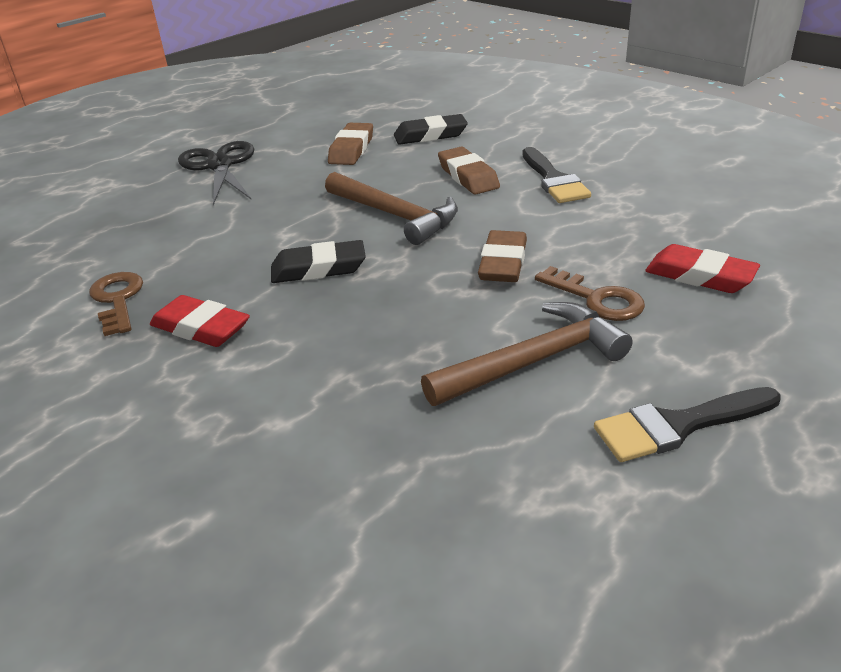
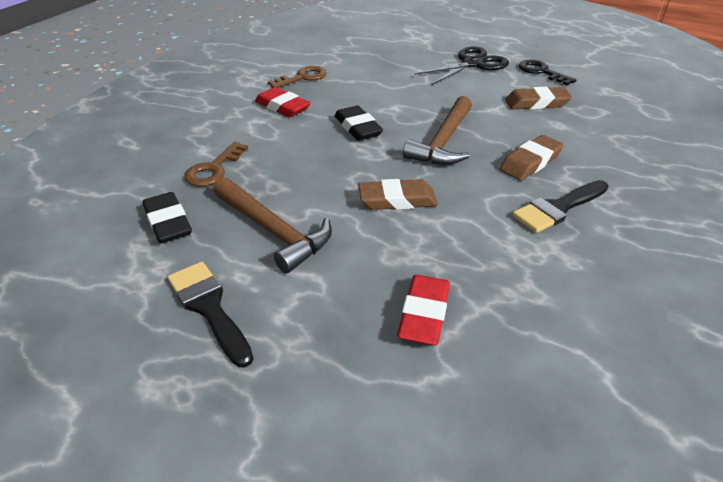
camera: 70 degrees right, 5 degrees up
red eraser [150,295,250,347] -> red eraser turned 60 degrees counterclockwise [255,87,311,117]
black eraser [394,114,468,144] -> black eraser moved to [142,192,192,243]
brown key [535,266,645,321] -> brown key moved to [184,142,248,187]
none -> black key [519,59,576,85]

